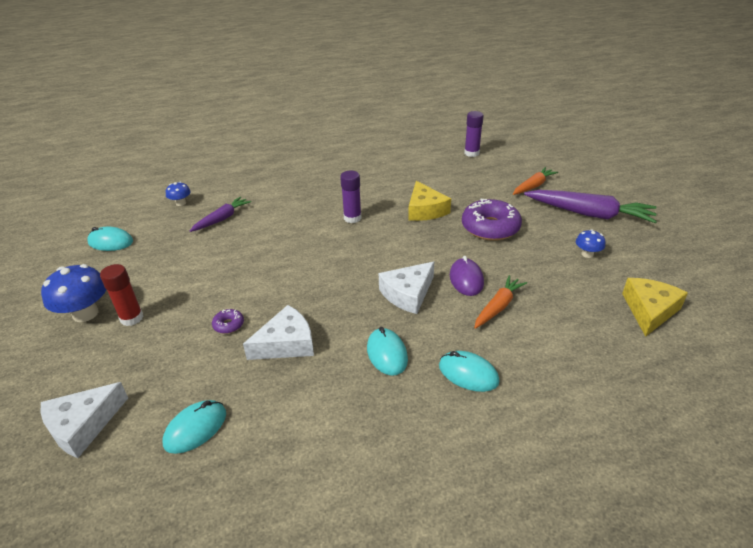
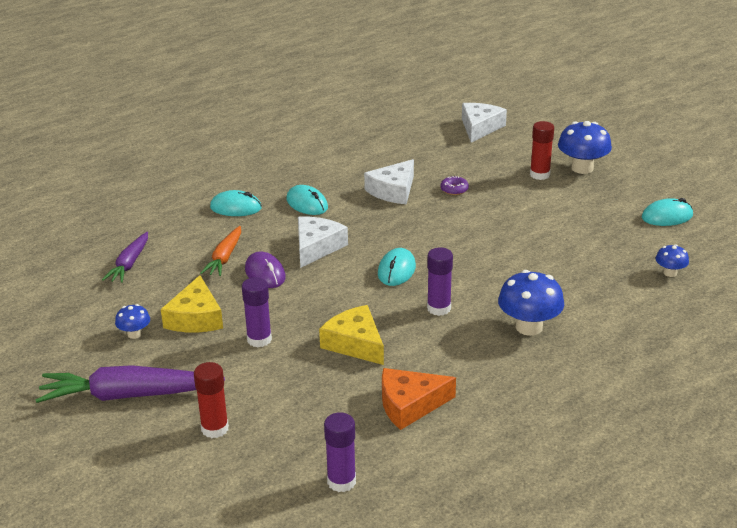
camera: 155 degrees right, 5 degrees down
turquoise mouse [162,400,226,454] -> turquoise mouse moved to [378,248,416,286]
purple carrot [190,197,251,232] -> purple carrot moved to [102,232,148,283]
purple donut [462,199,522,241] -> purple glue stick [242,277,272,347]
orange carrot [513,167,558,195] -> red glue stick [194,362,229,438]
yellow cheese [622,278,688,337] -> yellow cheese moved to [161,275,223,332]
none -> orange cheese [382,368,456,430]
none -> blue mushroom [498,270,564,336]

